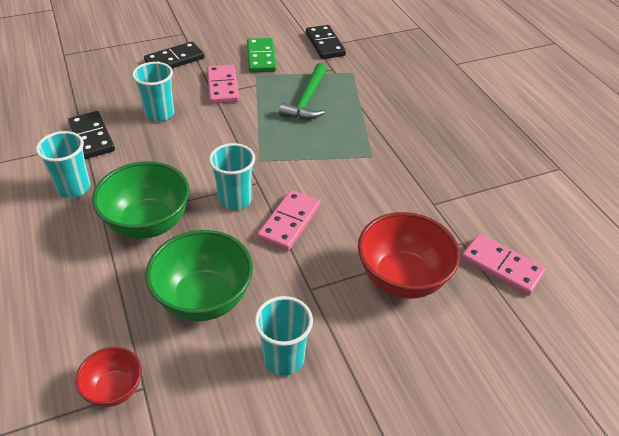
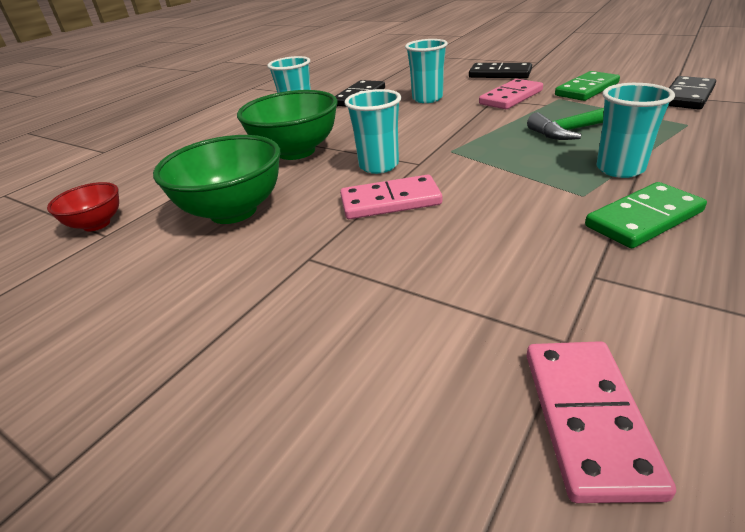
camera: 60 degrees right, 10 degrees down
turquoise cup [254,296,313,376] -> turquoise cup moved to [597,83,675,178]
red bowl [358,212,460,299] -> none
none -> green domino [585,182,707,248]

